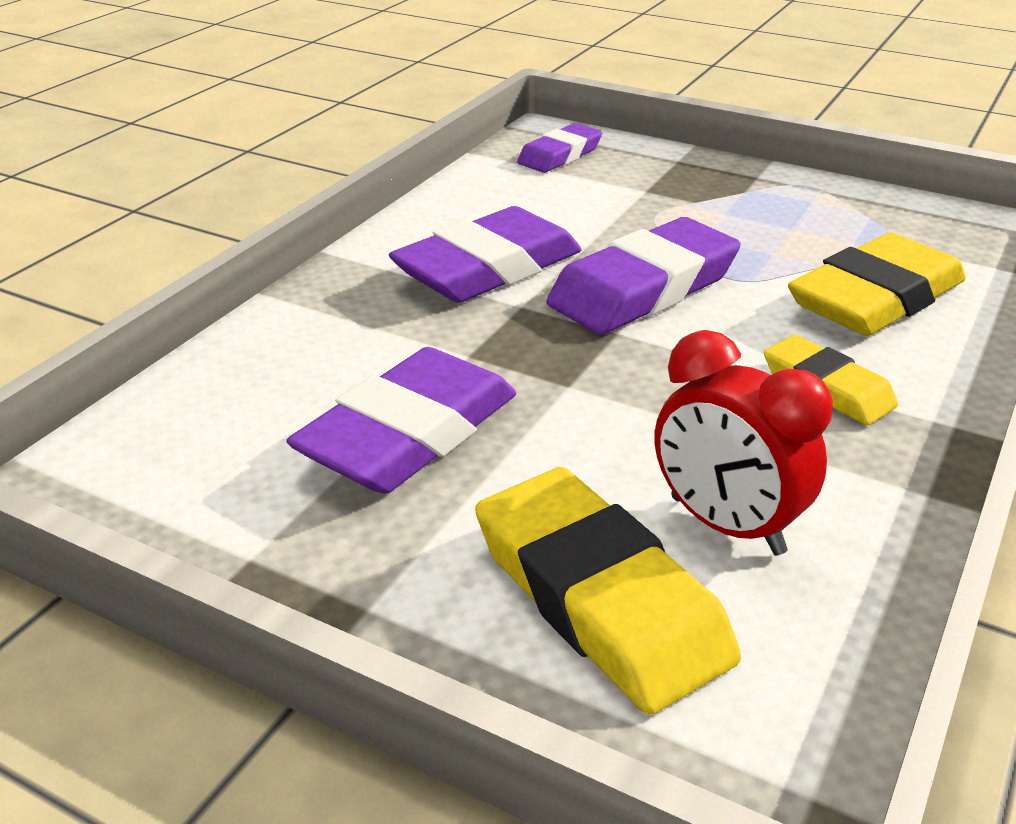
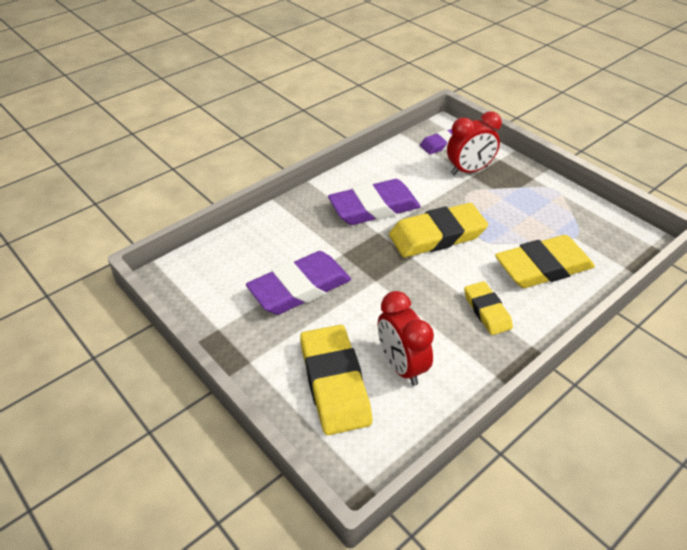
camera: 20 degrees right, 10 degrees up
purple eraser [547,217,741,335] -> yellow eraser [389,203,488,258]
none -> red clock [447,111,502,175]

